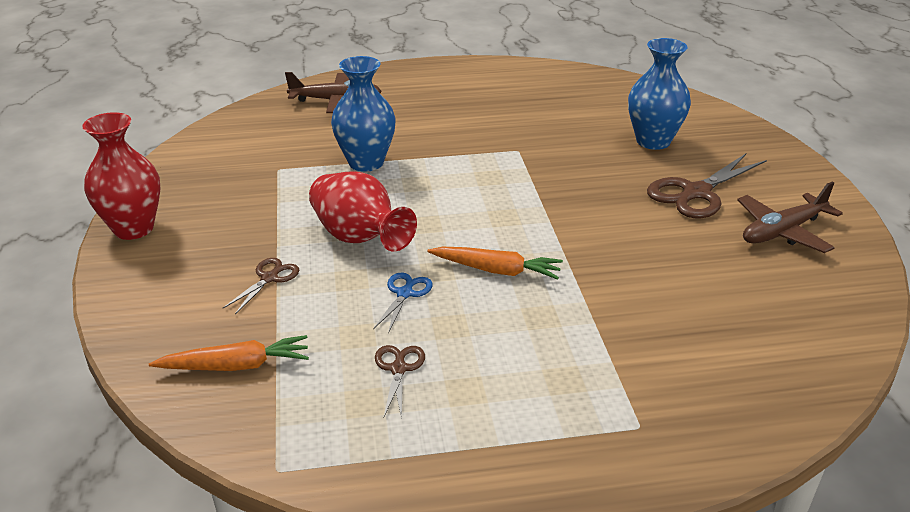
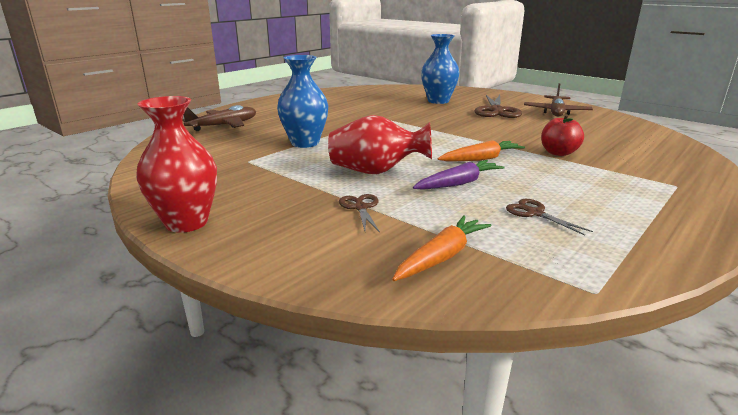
camera: 40 degrees left, 10 degrees down
blue scissors [373,273,433,333] -> purple carrot [413,160,505,190]
none -> red apple [541,114,584,156]

